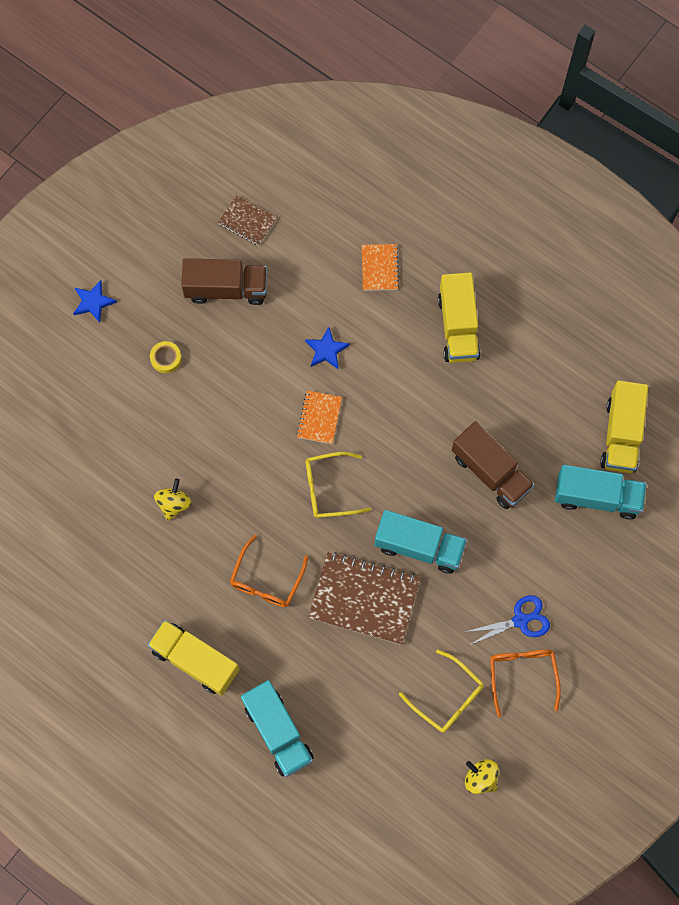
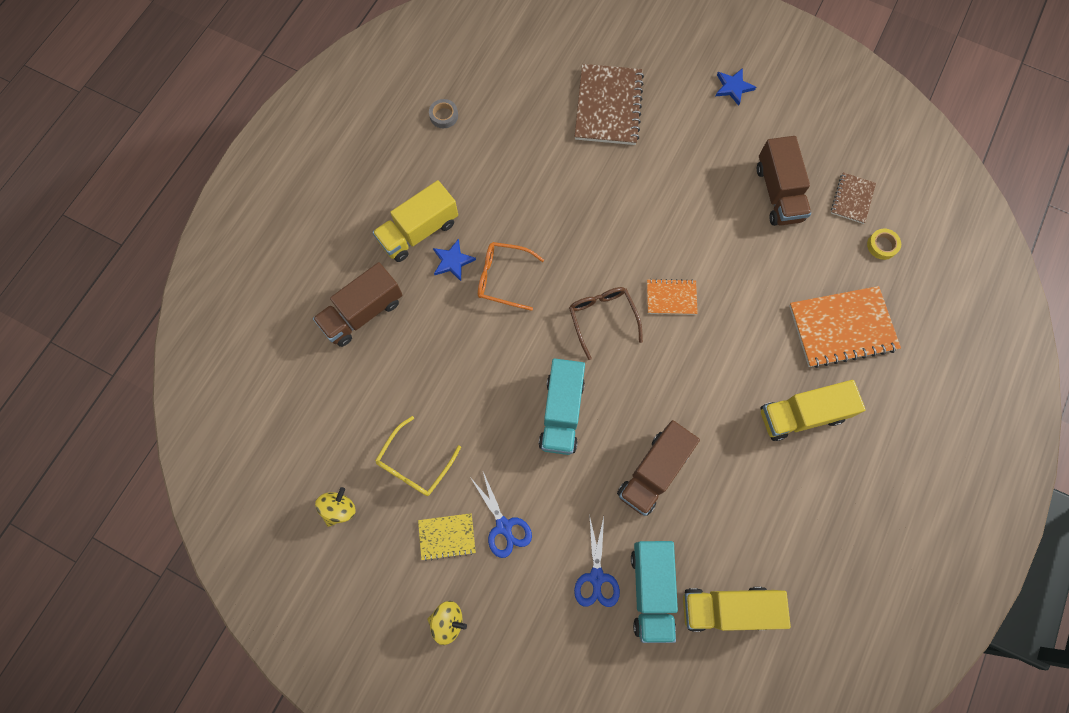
camera: 80 degrees right, 0 degrees up
yellow truck [148,620,240,696] -> yellow truck turned 150 degrees counterclockwise [372,180,458,262]
yellow tape [150,341,182,373] -> yellow tape moved to [867,229,901,260]
yellow spinning top [154,478,191,521] -> yellow spinning top moved to [427,601,467,645]
turquoise truck [241,680,314,777] -> brown truck [313,262,402,347]
blue star [305,327,350,370] -> blue star moved to [433,239,476,281]
yellow glasses [306,452,371,518] -> brown glasses [569,287,643,360]
brown notebook [308,552,420,645] -> brown notebook moved to [575,64,644,145]
orange notebook [362,244,399,291] -> orange notebook [789,286,901,368], size x1.87
orange glasses [490,649,561,717] -> yellow notebook [418,513,476,561]
none -> grey tape [429,99,458,128]
none -> blue scissors [574,514,620,607]

